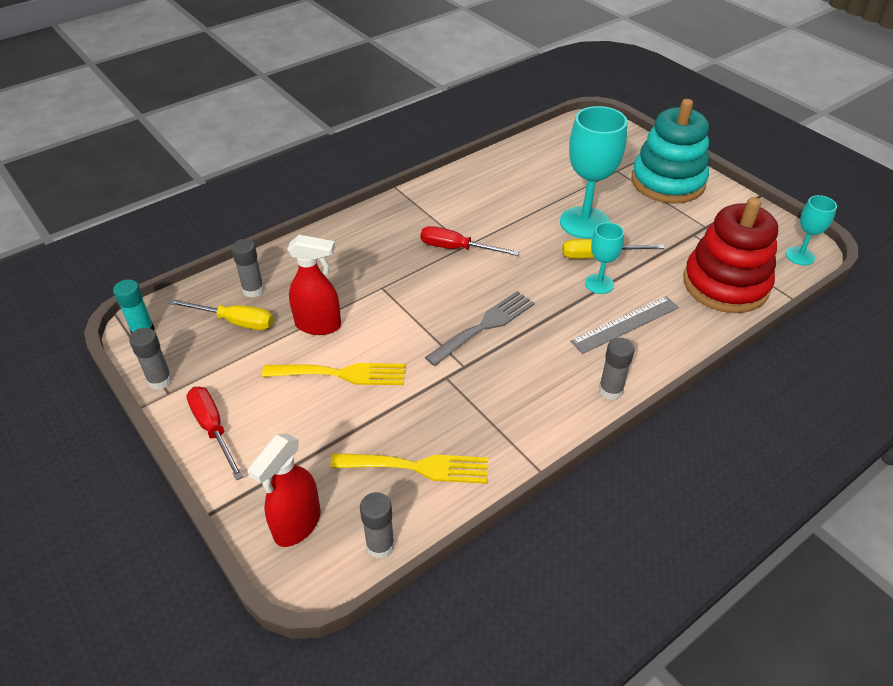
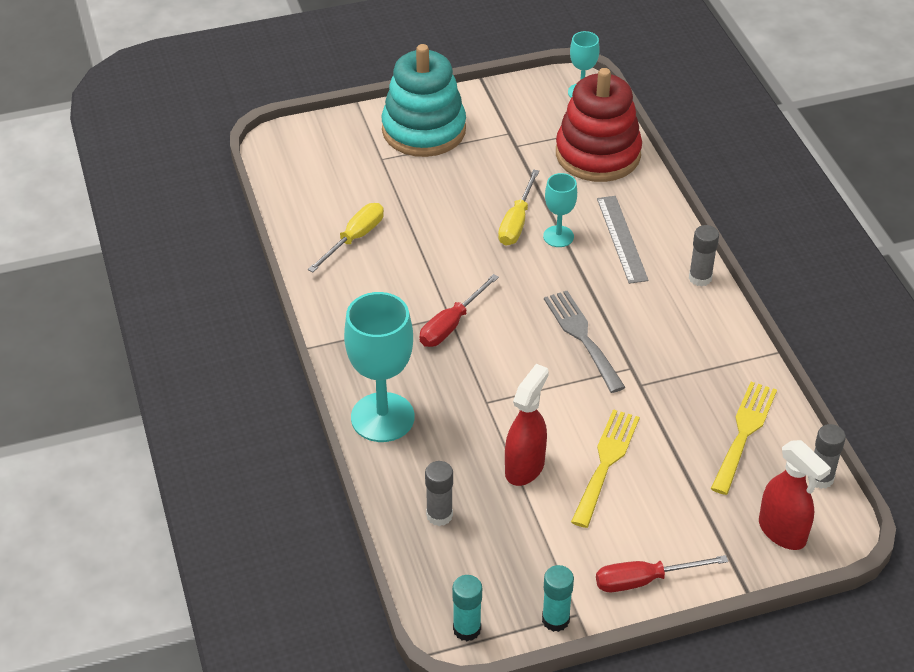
camera: 70 degrees left, 0 degrees up
grey glue stick [129,328,173,390] -> turquoise glue stick [542,565,574,632]
yellow screwdriver [169,299,273,330] -> yellow screwdriver moved to [308,203,384,272]
turquoise goblet [560,106,627,239] -> turquoise goblet moved to [344,292,415,442]

